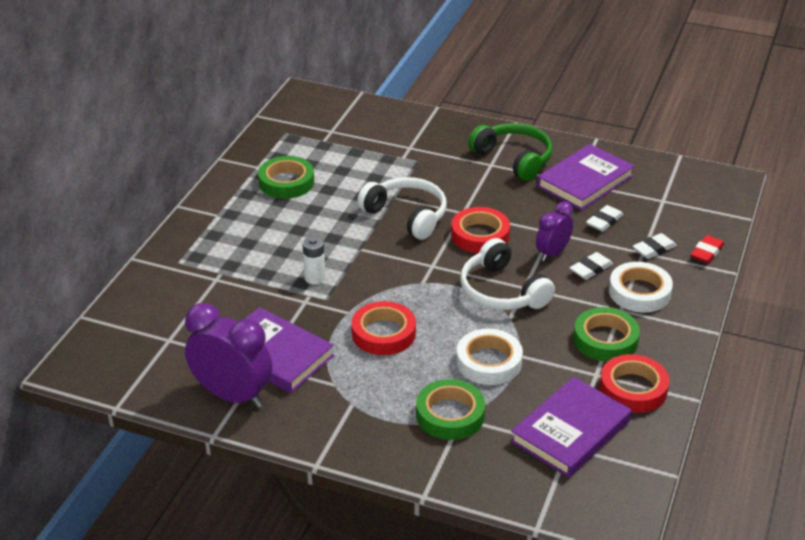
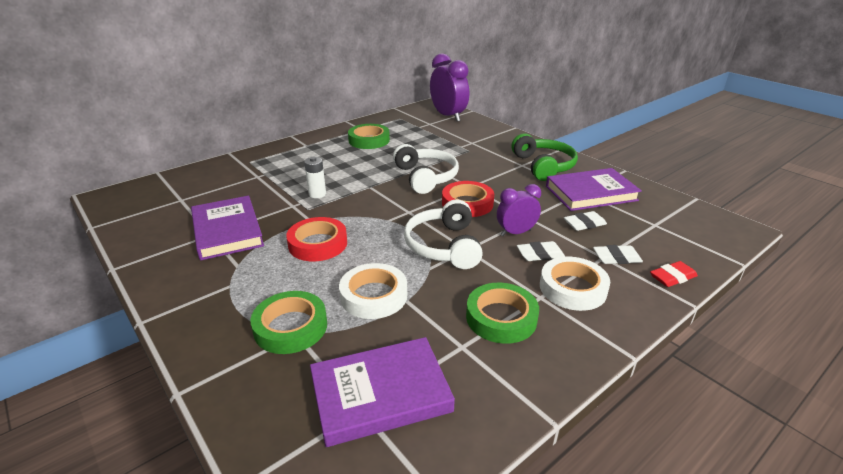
camera: 30 degrees right, 5 degrees down
purple clock [185,303,272,408] -> purple clock moved to [430,53,469,122]
red tape [600,354,669,413] -> none

